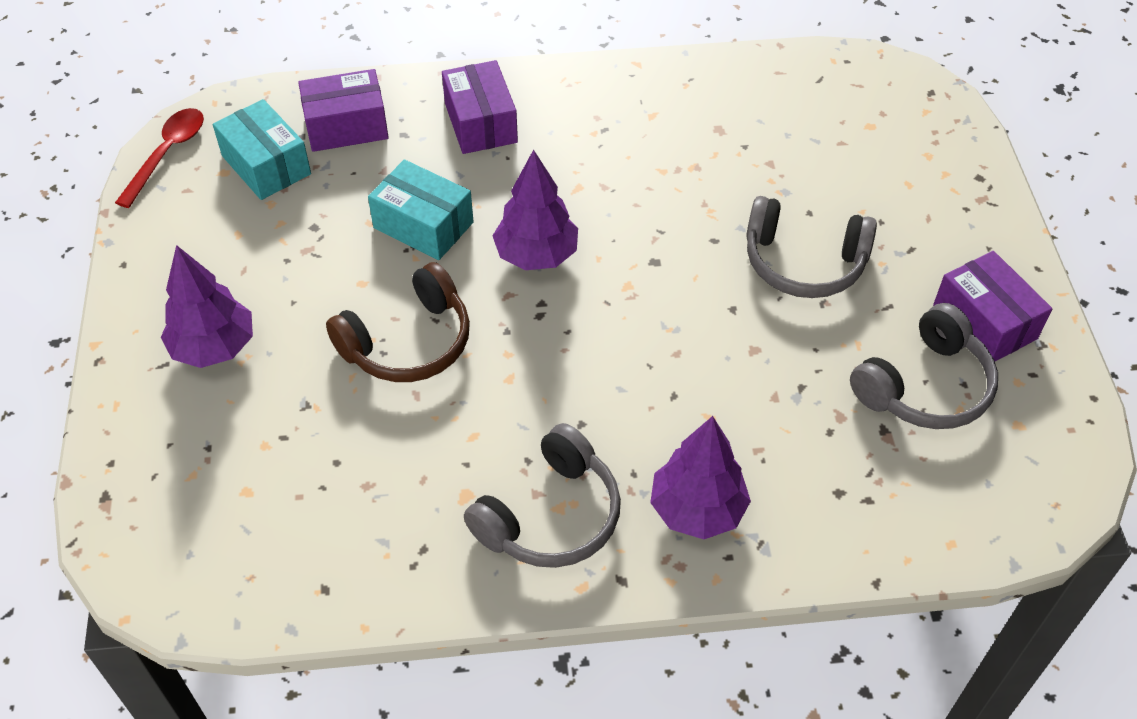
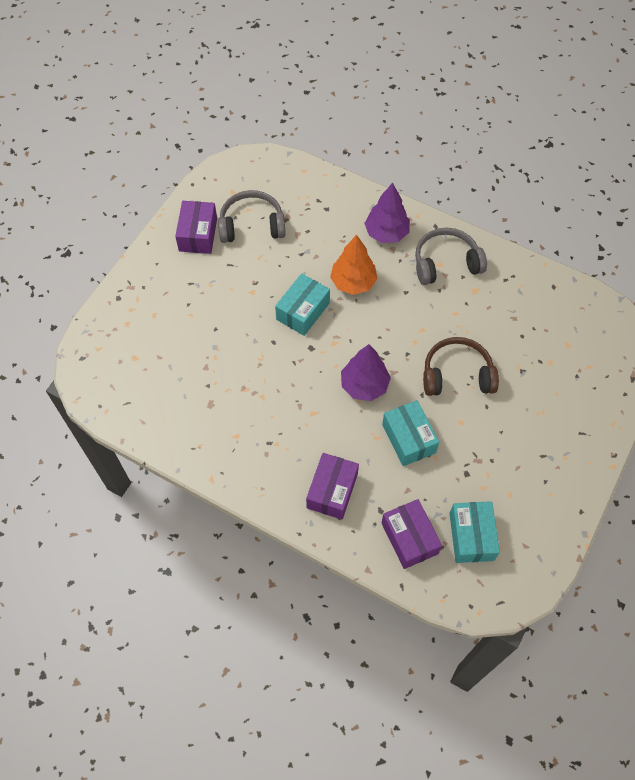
camera: 145 degrees left, 10 degrees up
red spoon [115,108,204,208] -> none
purple tree [161,245,253,368] -> none
purple box [298,69,389,152] -> purple box turned 45 degrees clockwise [381,499,442,569]
grey headphones [746,196,877,298] -> none
none -> turquoise box [275,273,330,336]
none -> orange tree [330,235,378,295]

